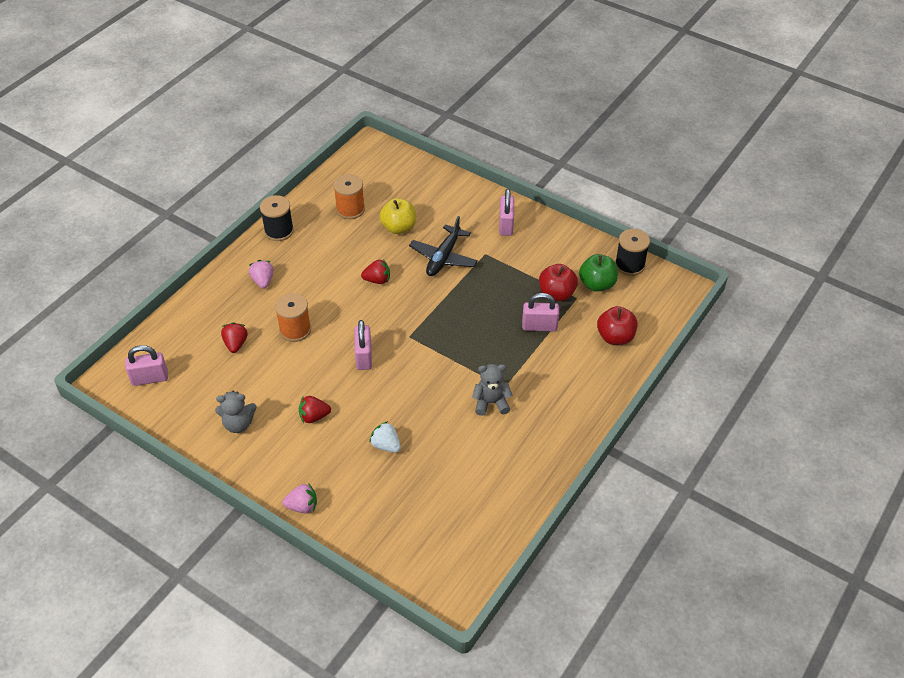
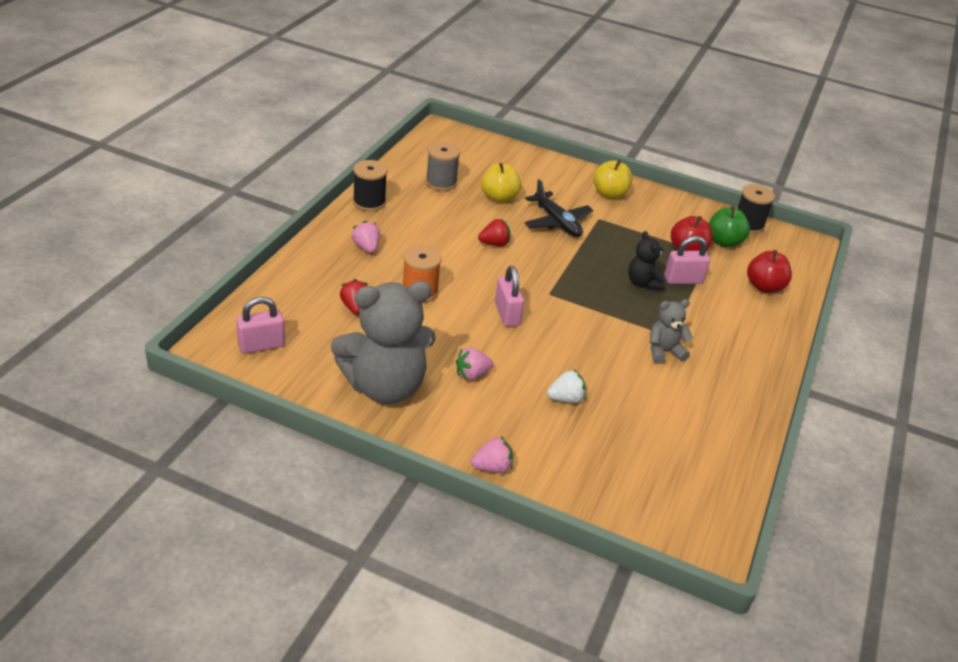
camera: 15 degrees left, 10 degrees down
grey teddy bear [215,391,257,433] -> grey teddy bear [331,281,436,404], size x2.11
red strawberry [299,396,331,423] -> pink strawberry [456,347,493,380]
orange spool [333,174,365,219] -> grey spool [426,142,460,191]
white strawberry [369,421,401,453] -> white strawberry turned 135 degrees clockwise [547,370,586,403]
black plane [409,216,478,276] -> black plane turned 45 degrees counterclockwise [524,179,593,237]
pink padlock [499,189,514,236] -> yellow apple [593,160,633,199]
none -> black teddy bear [628,231,666,290]

